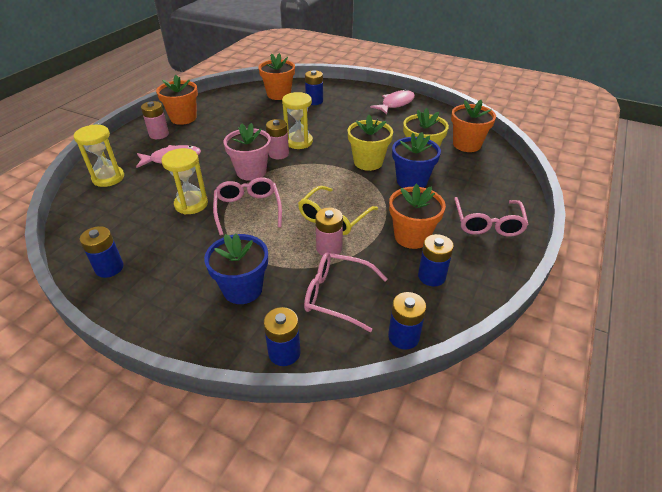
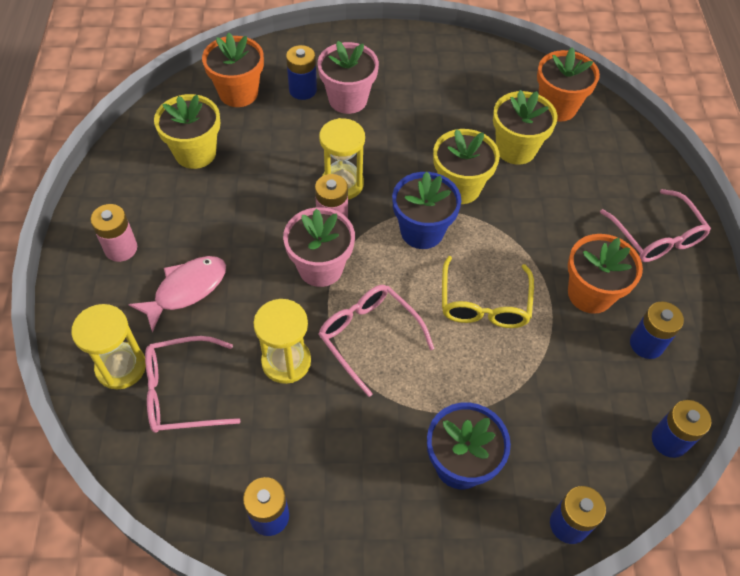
camera: 30 degrees left, 15 degrees up
orange flower pot [156,75,198,125] -> none
pink glasses [304,252,387,332] -> pink glasses moved to [145,336,241,433]
pink battery [315,208,343,256] -> none
pink fish [370,89,415,115] -> none
blue flower pot [392,132,441,188] -> blue flower pot moved to [392,171,461,249]
none -> yellow flower pot [154,94,220,169]
none -> pink flower pot [318,41,379,114]

